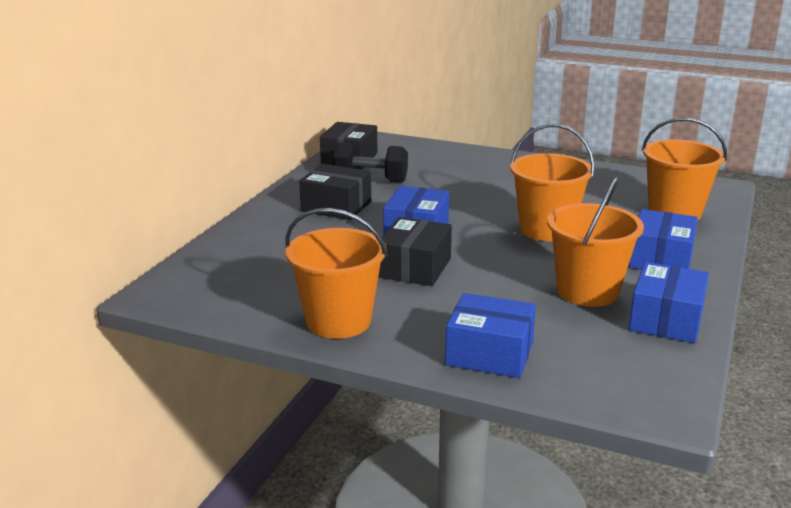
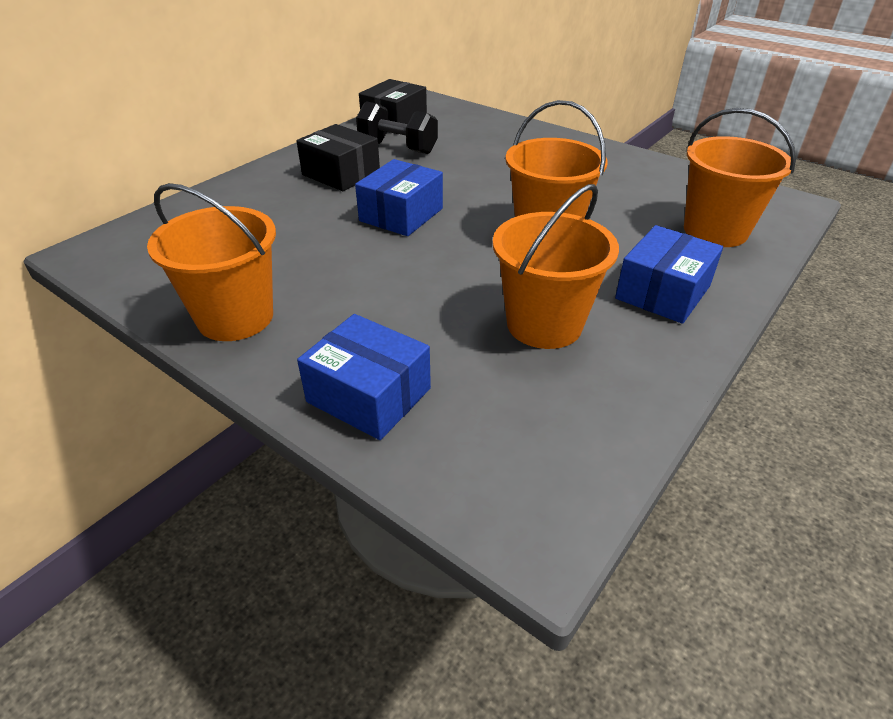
camera: 15 degrees right, 15 degrees up
black box [378,217,452,286] -> none
blue box [629,262,709,343] -> none

